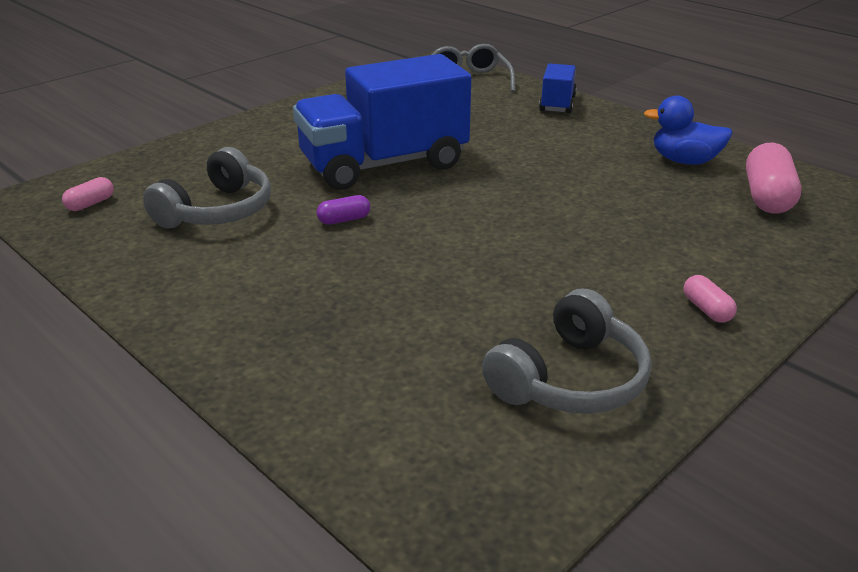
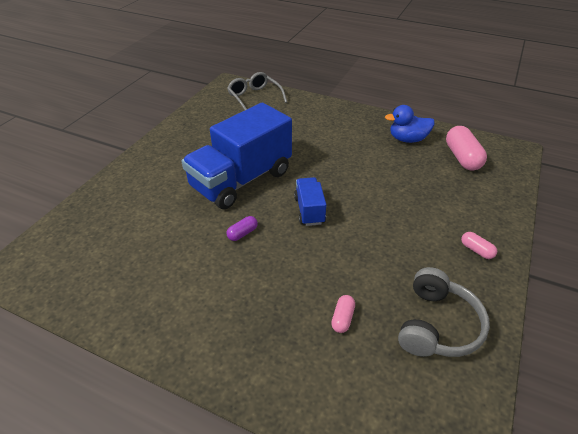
camera: 20 degrees left, 10 degrees up
pink capsule [62,177,114,211] -> pink capsule moved to [331,295,355,333]
grey headphones [143,147,271,229] -> none
blue truck [539,63,577,113] -> blue truck moved to [294,177,327,226]

